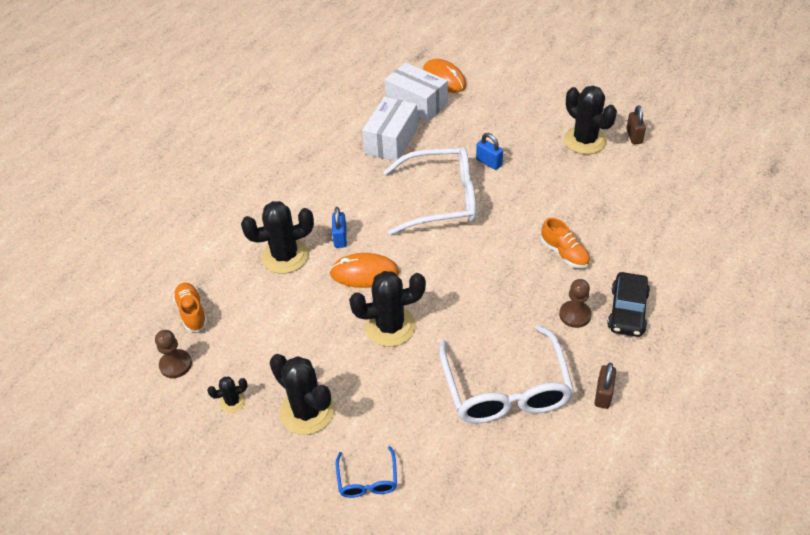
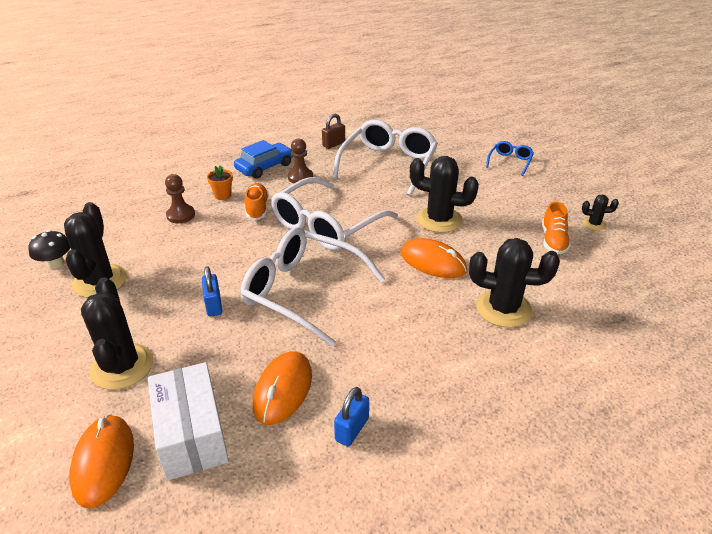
camera: 150 degrees left, 10 degrees down
brown pawn [155,330,192,378] -> brown pawn moved to [165,174,195,223]
orange shoe [173,283,208,332] -> orange shoe moved to [542,202,571,254]
black cactus [270,354,335,435] -> black cactus moved to [81,277,154,390]
blue padlock [332,207,347,248] -> blue padlock moved to [334,387,369,447]
white box [362,97,418,161] -> orange mouse [253,351,312,425]
black car [607,272,650,337] -> blue car [234,140,293,179]
brown padlock [626,105,646,144] -> black mushroom [28,230,70,269]
none -> orange flower pot [207,165,233,200]
none -> white glasses [271,177,398,251]

